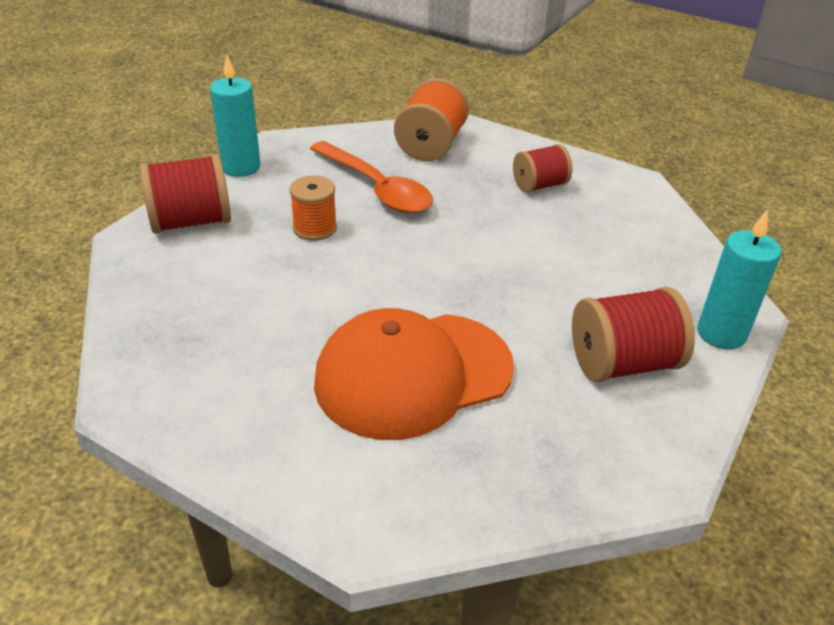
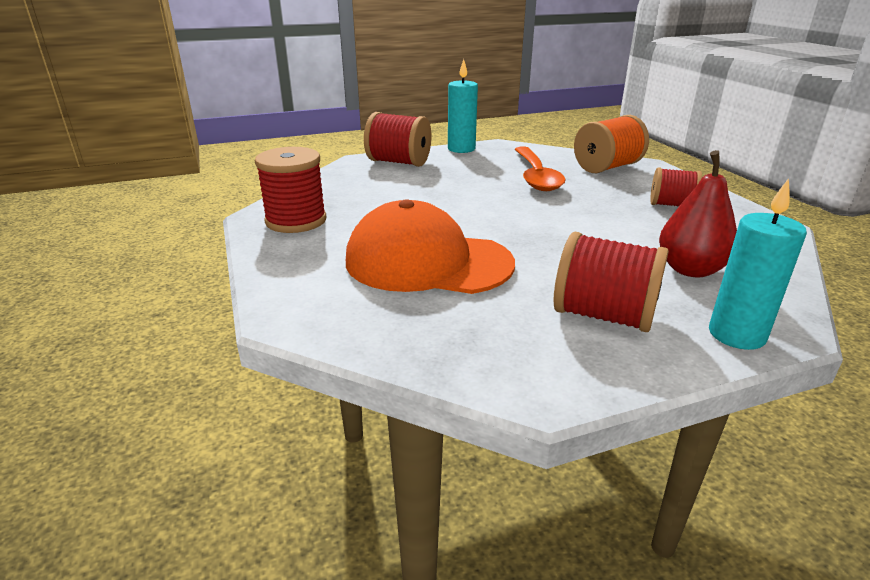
camera: 40 degrees right, 10 degrees down
orange spool [289,175,337,241] -> none
none -> red spool [255,147,326,233]
none -> red pear [659,150,737,277]

